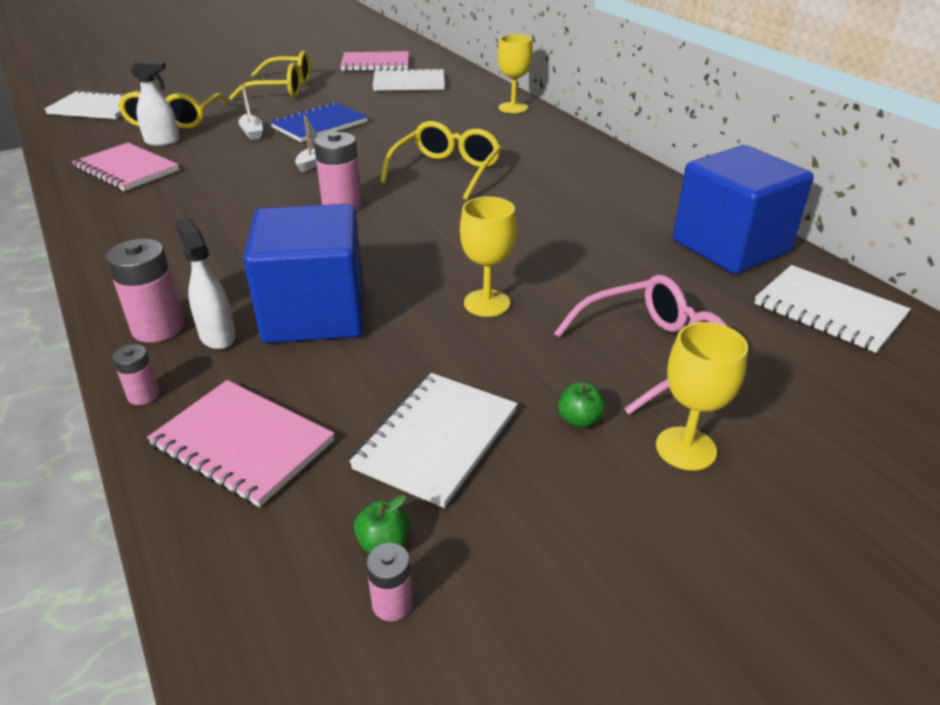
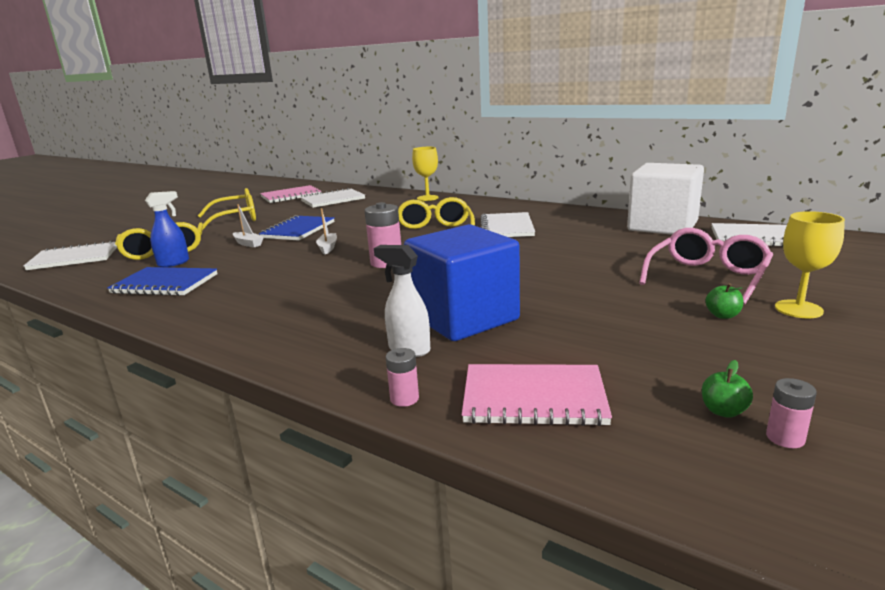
camera: 25 degrees left, 15 degrees down
pink notebook [72,143,179,191] -> blue notebook [107,267,218,296]
pink battery [106,239,184,342] -> none
white spray bottle [130,59,180,146] -> blue spray bottle [145,191,189,267]
white notebook [349,373,518,508] -> white notebook moved to [480,212,535,237]
yellow goblet [460,196,517,317] -> none
blue cube [673,145,814,274] -> white cube [627,163,704,235]

